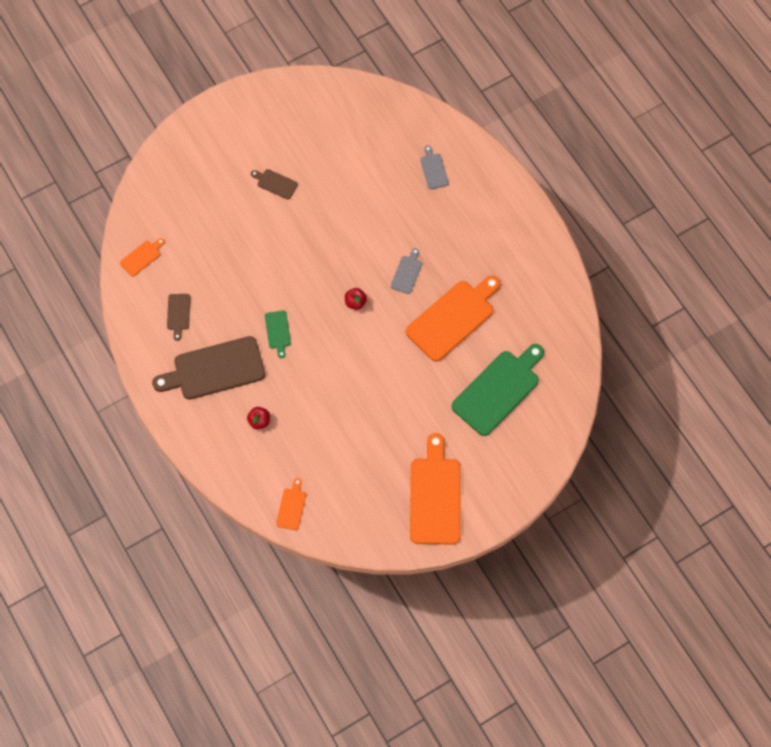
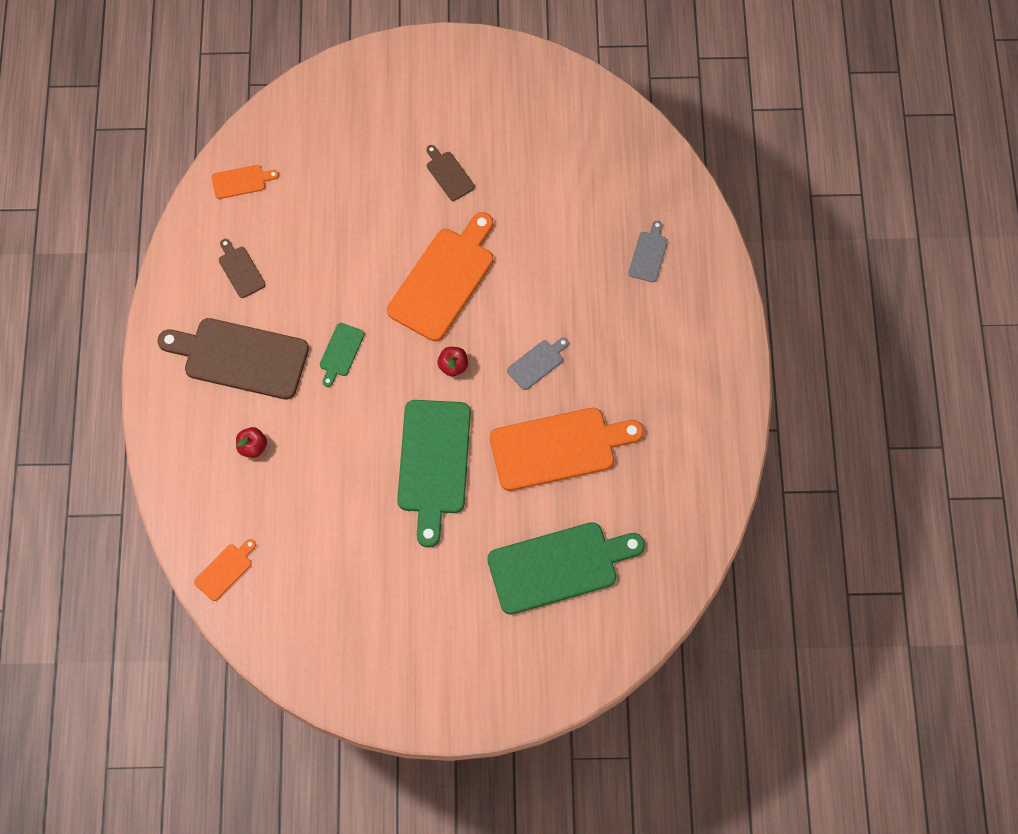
camera: 30 degrees right, 0 degrees up
brown cutting board [167,294,190,341] -> brown cutting board turned 120 degrees clockwise [219,239,266,298]
orange cutting board [410,433,460,545] -> orange cutting board moved to [387,212,493,341]
none -> green cutting board [397,400,471,547]

